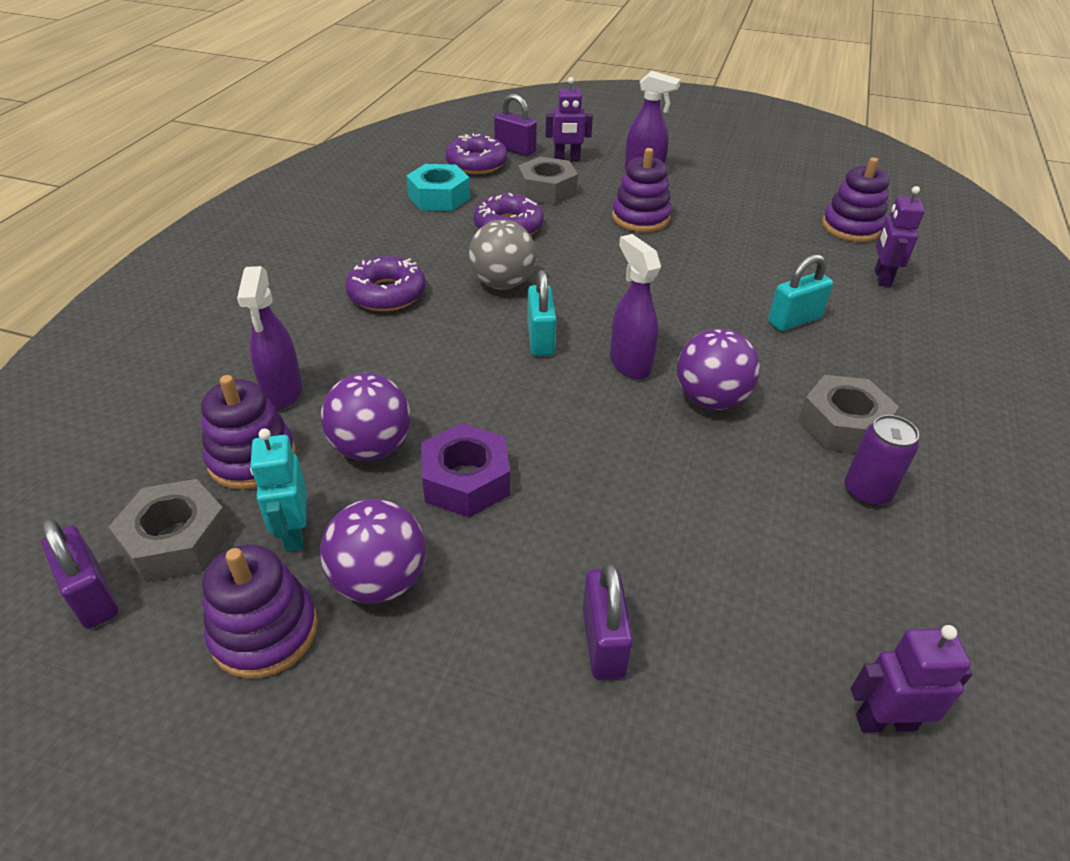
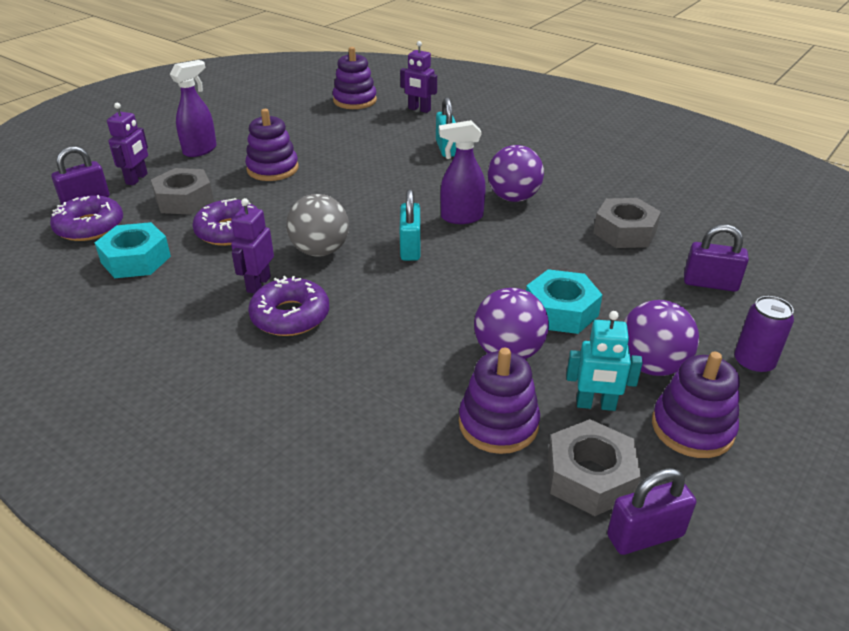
camera: 70 degrees left, 5 degrees down
purple spray bottle [237,266,302,409] -> none
purple nut [421,423,510,518] -> turquoise nut [526,269,602,334]
turquoise padlock [527,270,556,356] -> turquoise padlock turned 75 degrees clockwise [400,189,421,261]
grey nut [798,375,899,453] -> grey nut moved to [593,198,661,248]
purple can [845,415,919,506] -> purple can moved to [734,296,794,374]
purple robot [851,625,973,733] -> purple robot moved to [231,198,274,294]

